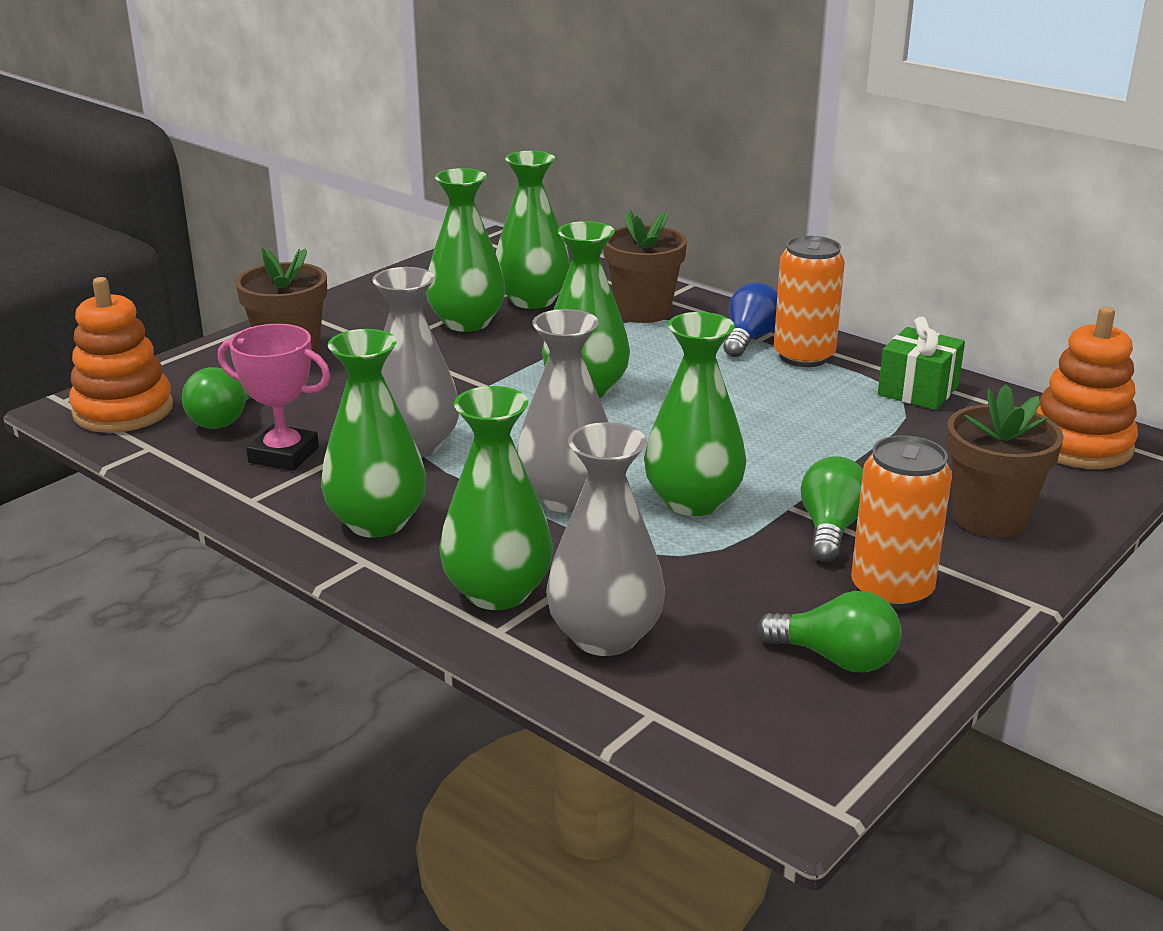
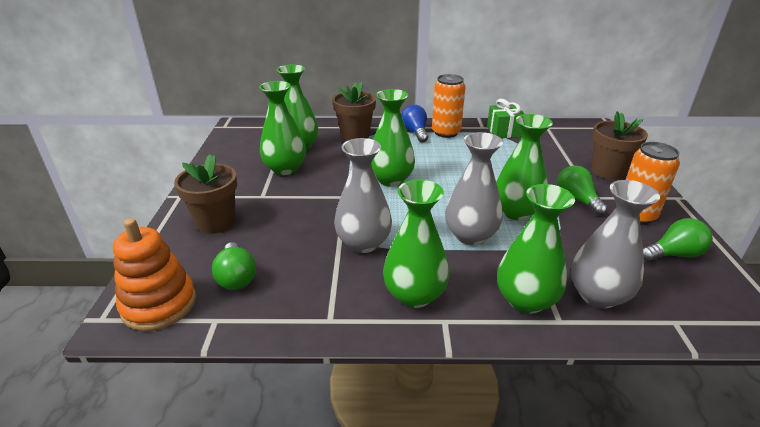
camera: 40 degrees left, 5 degrees up
pink trophy [218,324,331,471] -> none
orange stacking toy [1036,307,1138,469] -> none

